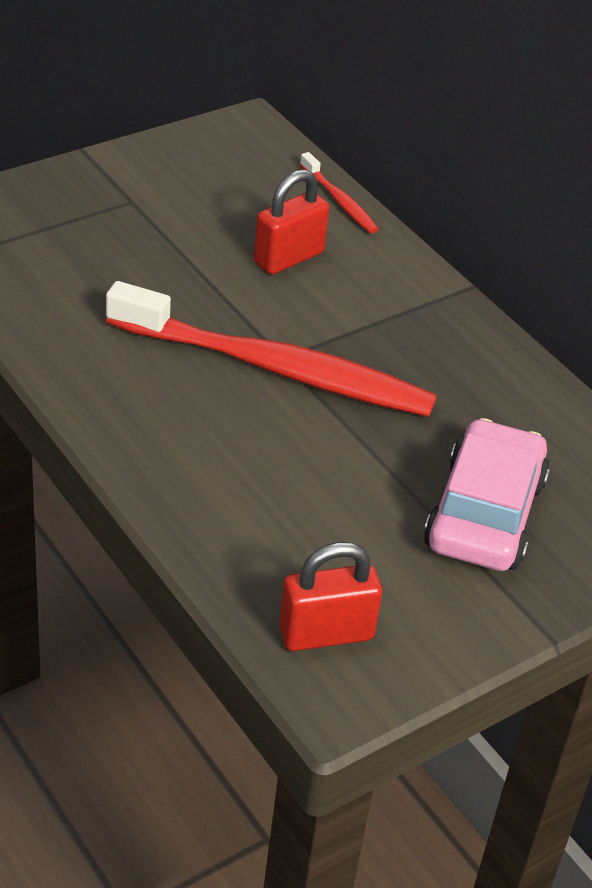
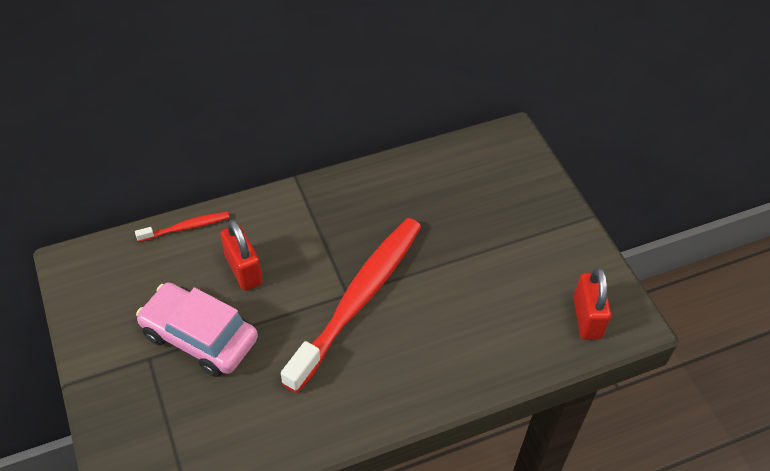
camera: 75 degrees left, 10 degrees up
pink car [424,418,550,571] -> pink car moved to [136,282,258,377]

